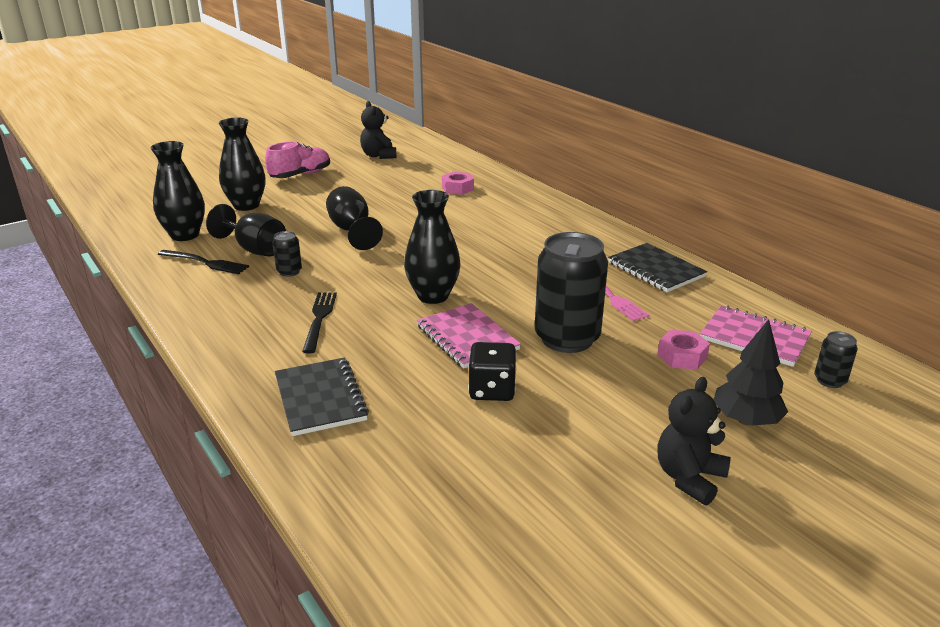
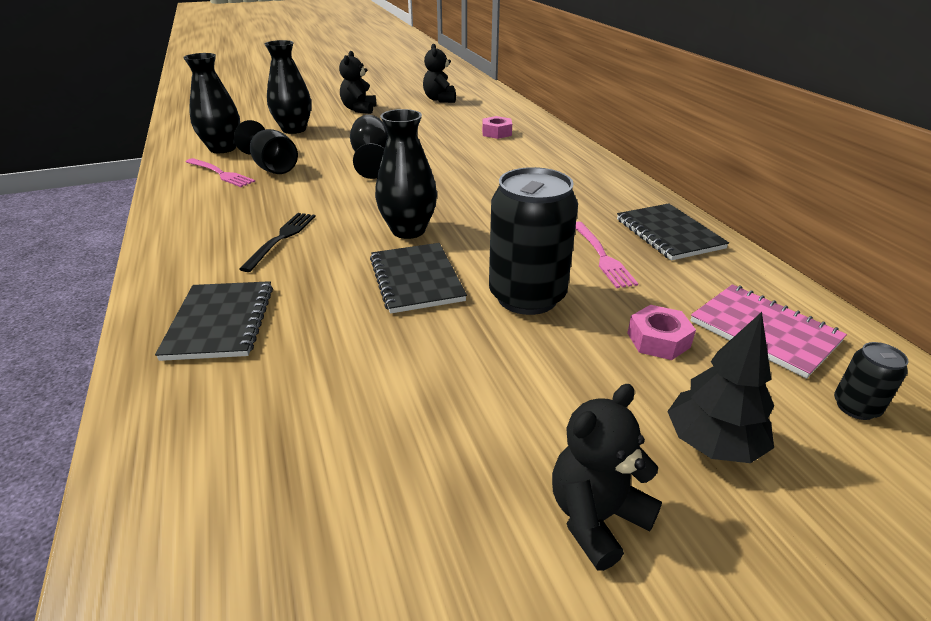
camera: 15 degrees right, 5 degrees up
black fork [158,250,249,274] -> pink fork [186,158,255,187]
pink shoe [265,142,330,178] -> black teddy bear [339,51,377,114]
black can [272,231,302,277] -> none
pink notebook [417,303,521,369] -> black notebook [370,243,467,314]
black dice [468,342,517,401] -> none

